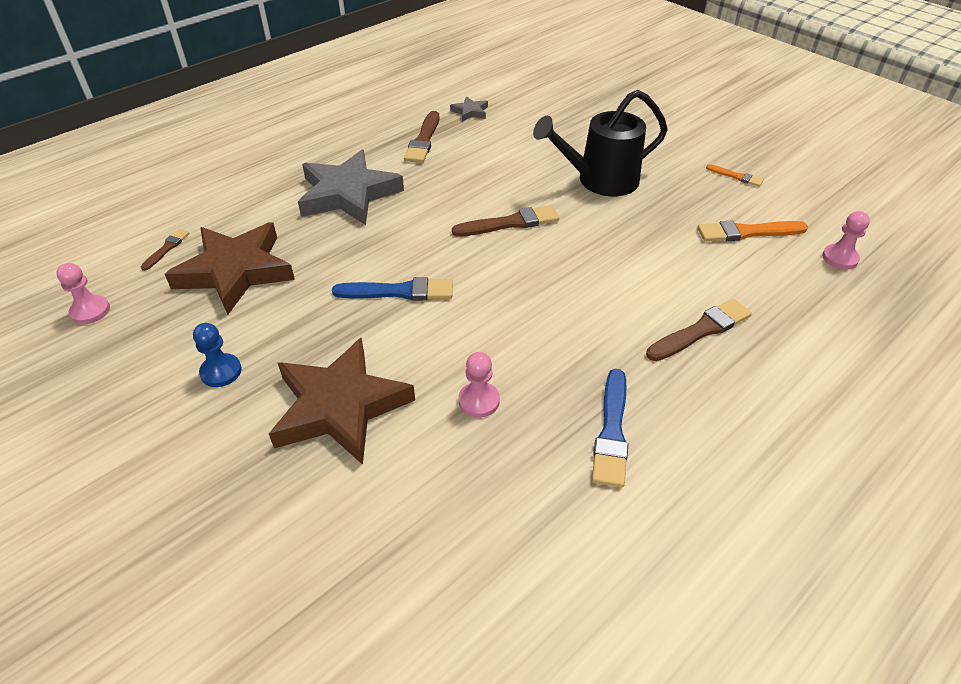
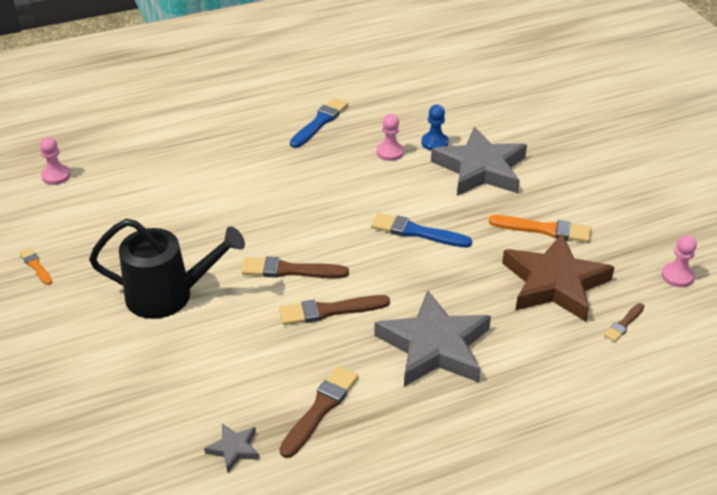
camera: 160 degrees left, 5 degrees down
blue pawn [193,323,242,387] -> blue pawn moved to [421,105,449,151]
brown star [269,338,415,465] -> grey star [431,127,527,196]
brown brush [646,299,752,361] -> brown brush moved to [279,295,390,325]
orange brush [697,221,808,242] -> orange brush moved to [489,215,592,243]

